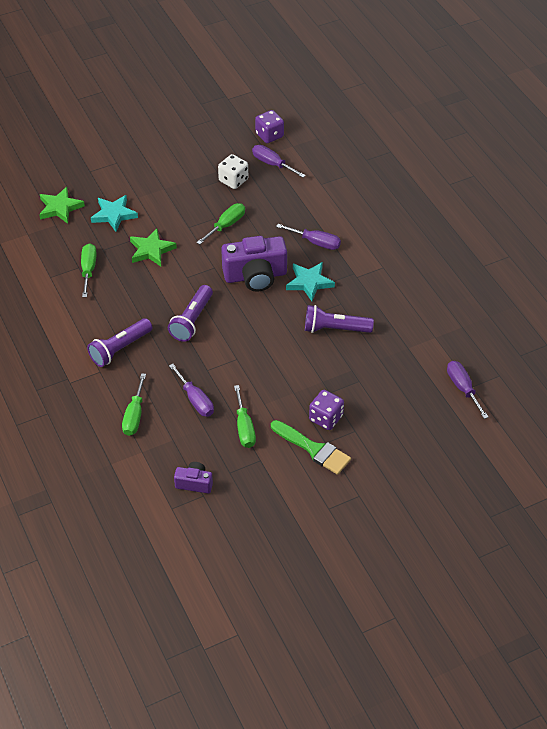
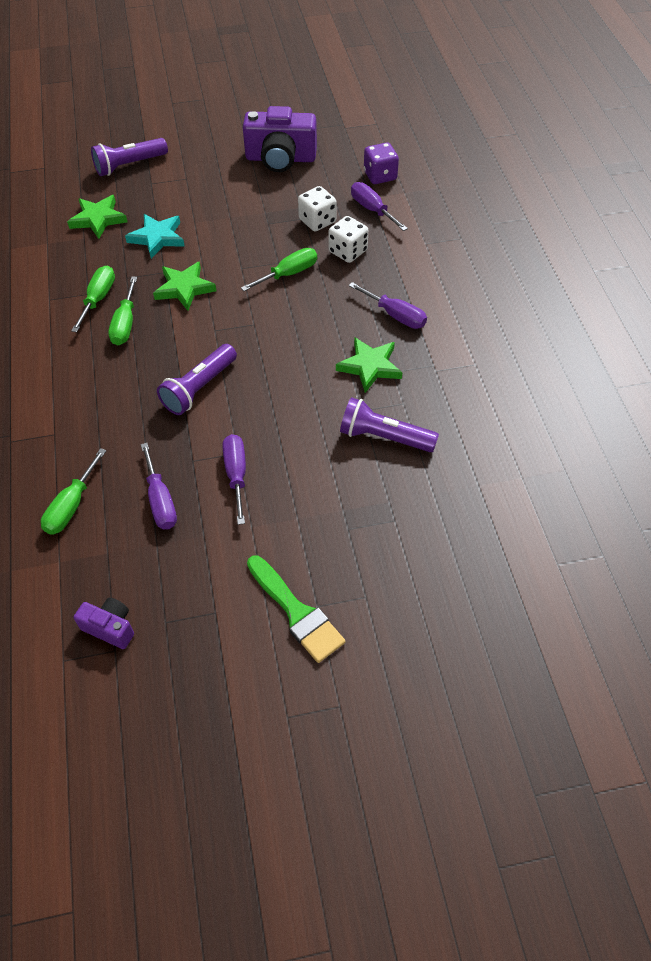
camera: 15 degrees right, 5 degrees up
purple flashlight [87,318,152,367] -> purple flashlight moved to [91,138,168,176]
purple camera [221,236,287,292] -> purple camera moved to [243,106,317,172]
green screwdriver [234,385,256,448] -> green screwdriver moved to [108,277,137,345]
turquoise star [286,262,335,301] -> green star [336,337,402,393]
purple dice [309,390,344,430] -> none
purple screwdriver [447,361,489,419] -> purple screwdriver moved to [222,434,246,525]
none -> white dice [328,216,368,263]

